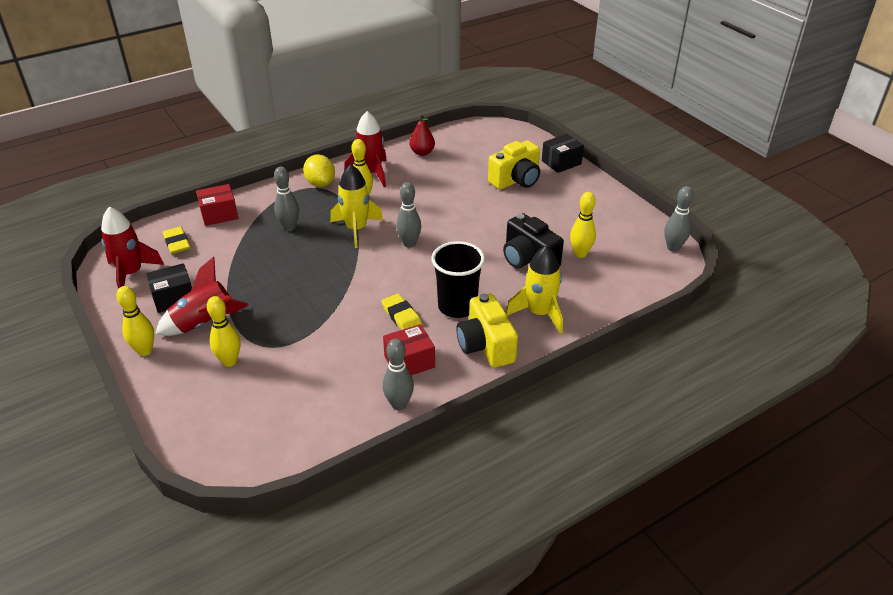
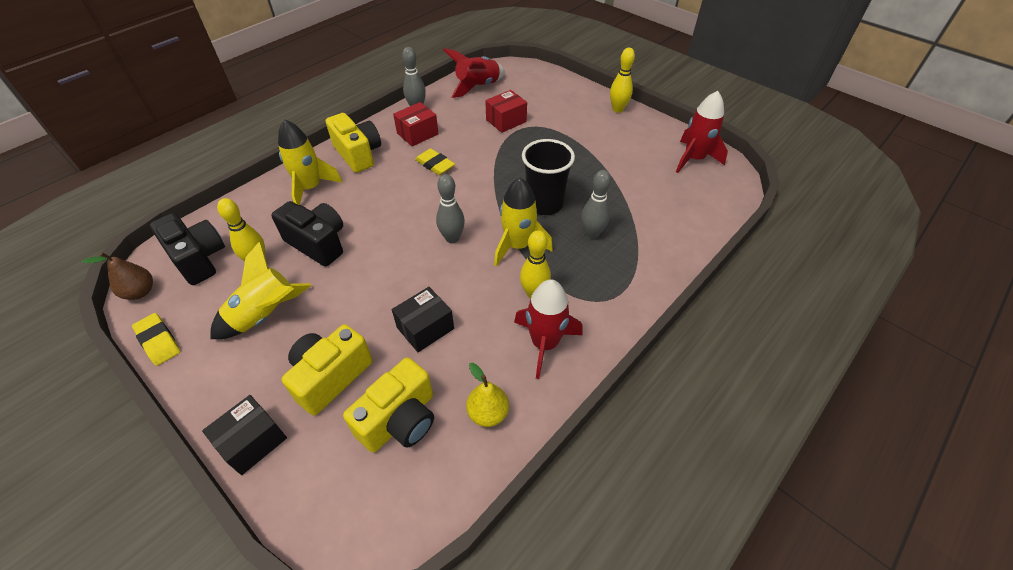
camera: 165 degrees right, 10 degrees up
black box [146,263,192,313] -> black box moved to [392,287,454,352]
red rocket [155,257,249,336] -> red rocket moved to [443,48,505,98]
yellow eraser [163,227,190,254] -> yellow eraser moved to [132,313,180,366]
red box [196,184,238,226] -> red box moved to [485,90,527,133]
yellow bowling pin [207,296,240,367] -> none
yellow lemon [303,154,335,187] -> none
red pear [409,114,435,156] -> yellow pear [466,363,509,427]
black cup [431,241,485,318] -> black cup moved to [522,139,575,215]
grey bowling pin [664,186,694,252] -> brown pear [82,252,153,300]
none -> black camera [150,213,225,285]
none -> yellow rocket [211,241,312,339]
none -> yellow camera [343,357,434,453]

